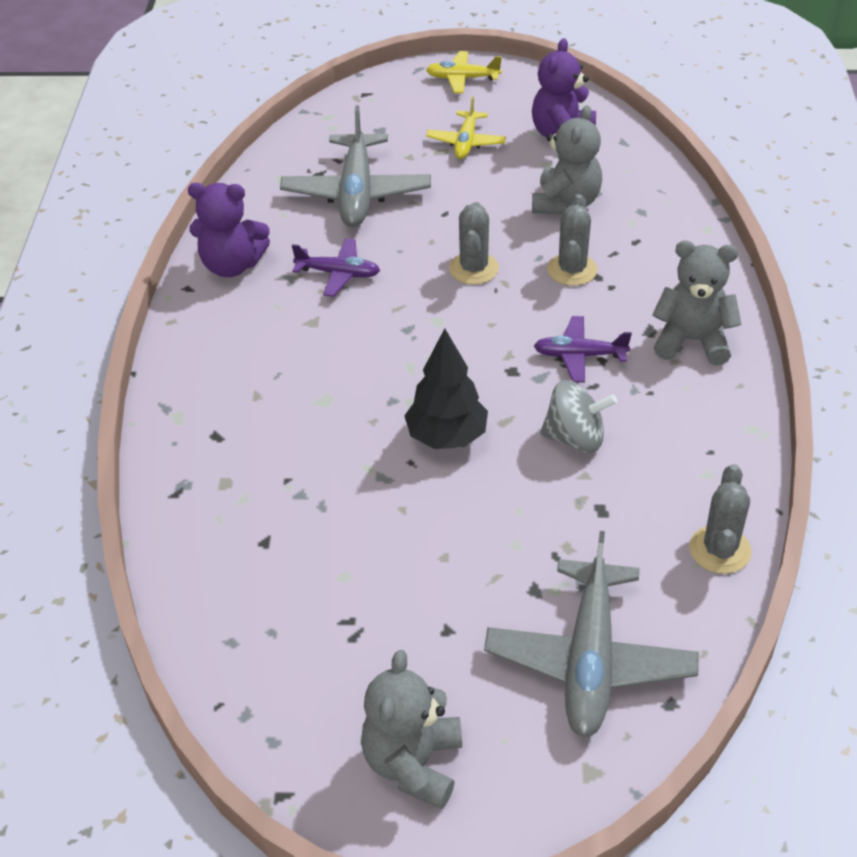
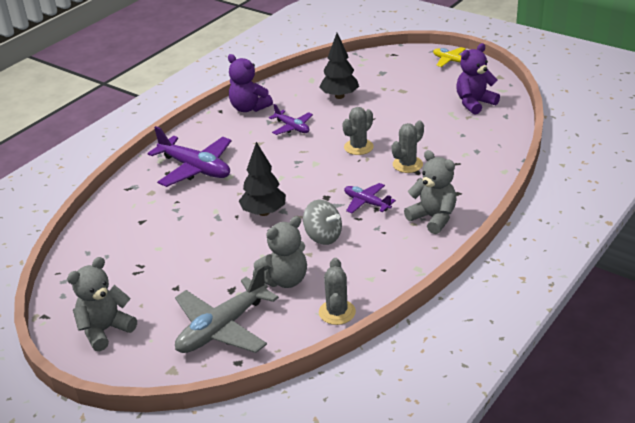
camera: 35 degrees right, 10 degrees down
grey plane [280,105,431,227] -> black tree [319,33,359,99]
yellow plane [426,96,506,159] -> none
grey teddy bear [532,105,602,214] -> grey teddy bear moved to [253,216,307,288]
grey cactus [689,464,752,574] -> grey cactus turned 45 degrees counterclockwise [319,258,356,325]
none -> purple plane [148,126,232,187]

